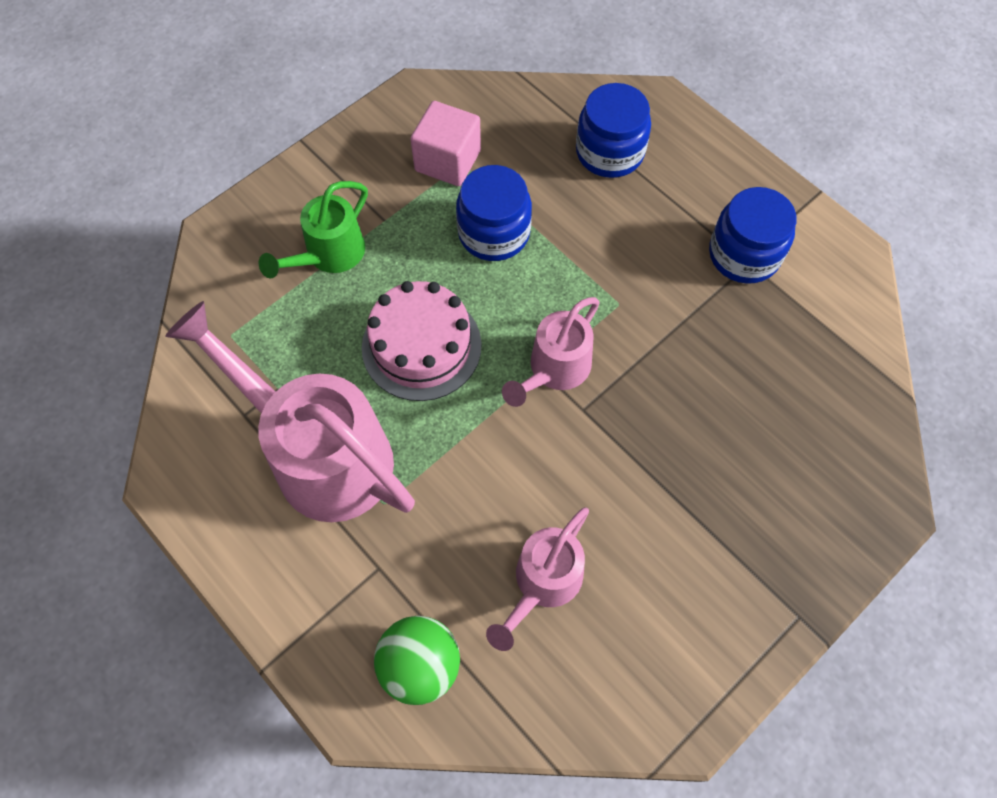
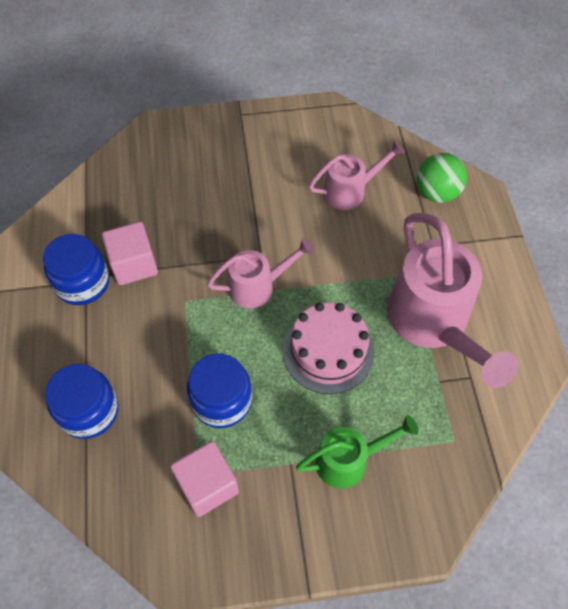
camera: 145 degrees left, 5 degrees down
none -> pink cube [102,222,158,285]

